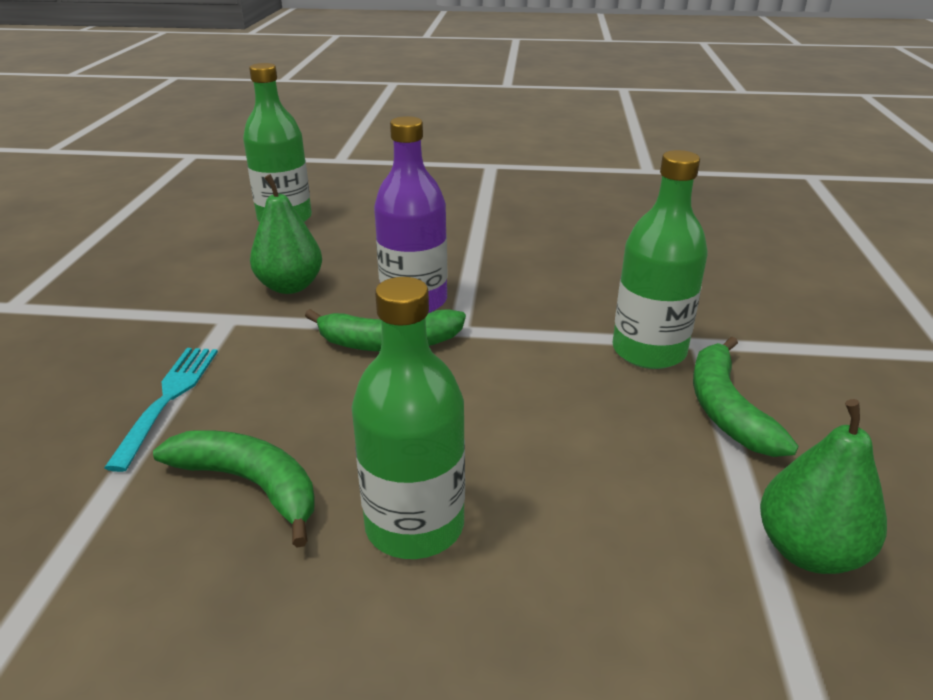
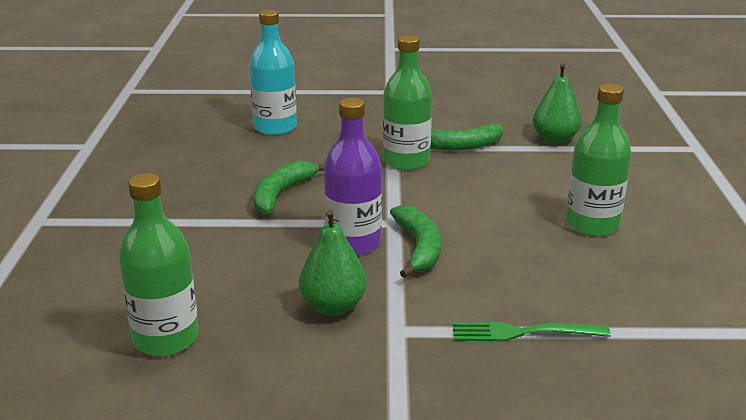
camera: 95 degrees left, 5 degrees down
turquoise fork [104,348,218,472] -> green fork [452,322,611,341]
green banana [153,430,314,548] -> green banana moved to [254,161,324,215]
none -> turquoise bottle [249,10,297,135]

